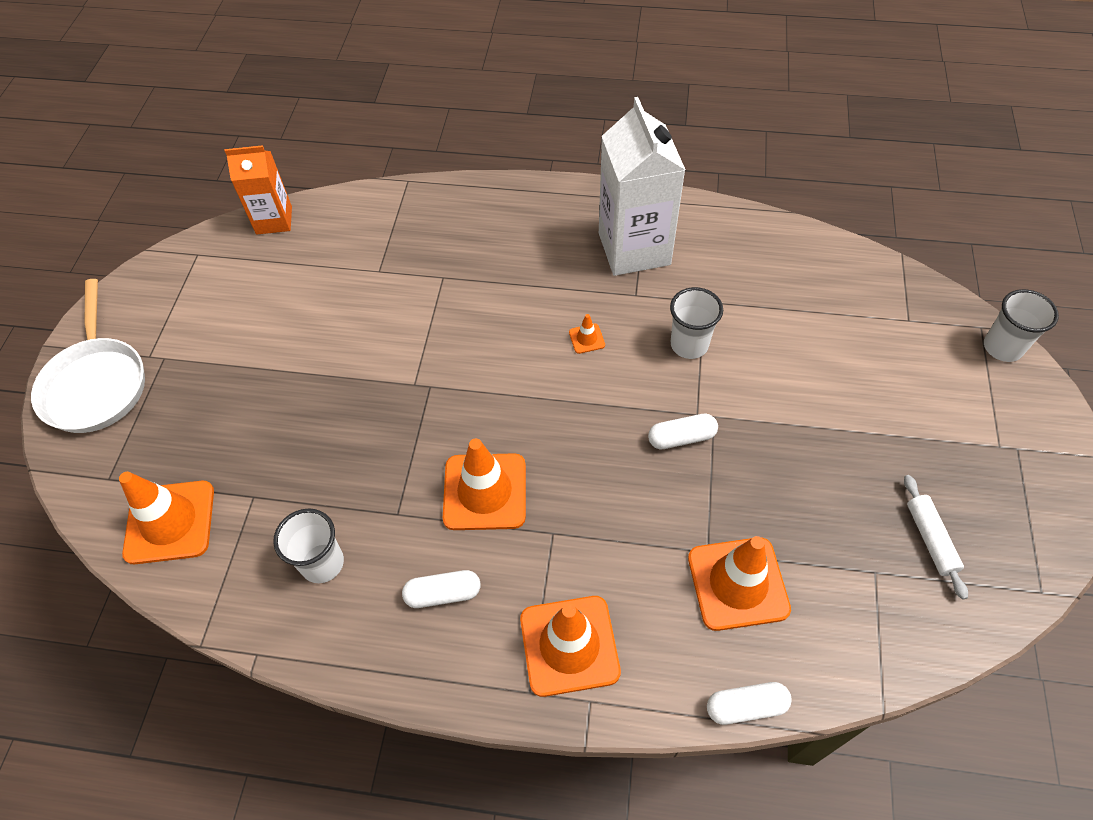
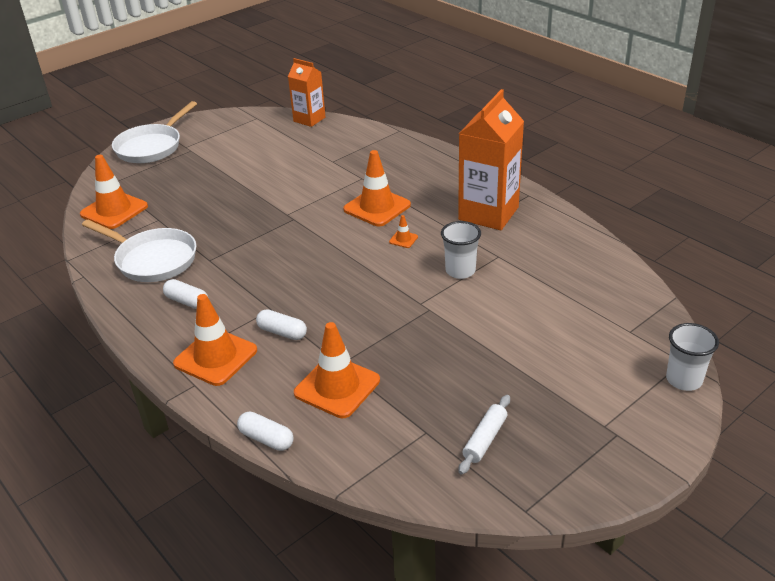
camera: 40 degrees right, 20 degrees down
white cup [273,508,344,583] -> white pan [82,220,196,282]
orange traffic cone [443,439,526,530] -> orange traffic cone moved to [343,150,411,226]
white carton [599,97,685,276] -> orange carton [458,89,524,230]
white capsule [648,414,718,449] -> white capsule moved to [256,309,307,340]

